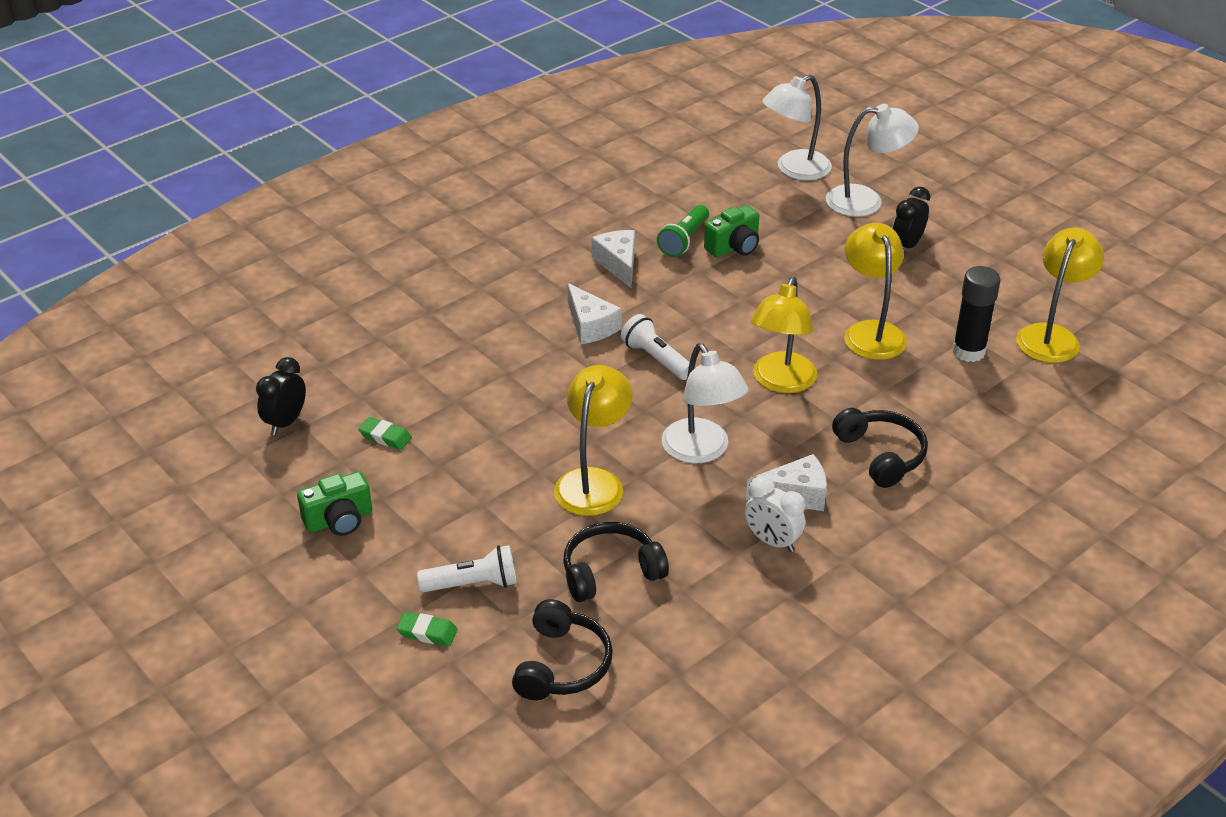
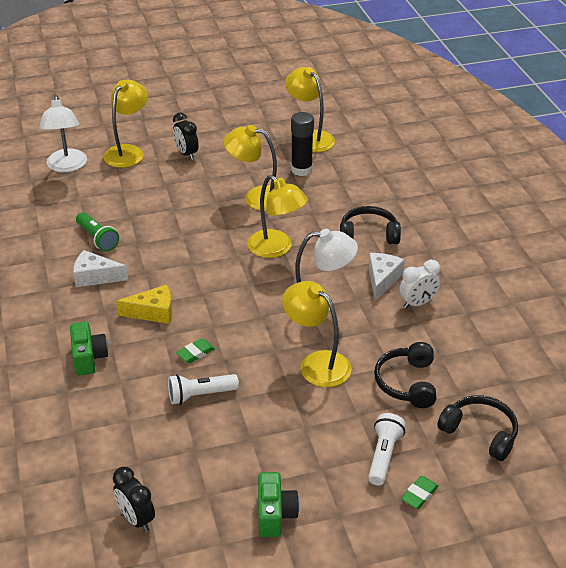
camera: 65 degrees left, 0 degrees up
green eraser [359,417,412,450] -> green eraser moved to [176,338,215,363]
white cheese [567,283,622,344] -> yellow cheese [116,285,172,324]
white flashlight [621,314,690,380] -> white flashlight moved to [168,374,239,405]
green camera [704,205,759,257] -> green camera moved to [70,322,108,376]
white lamp [826,104,919,217] -> yellow lamp [104,80,148,168]

